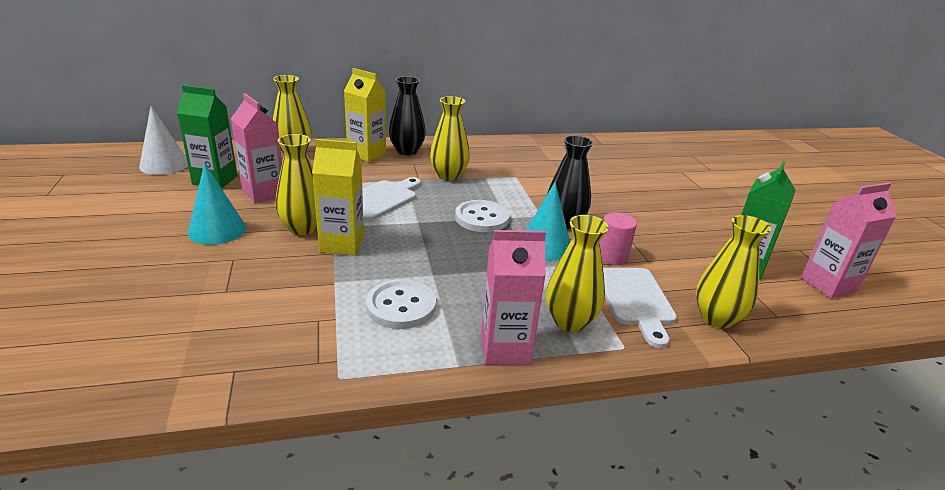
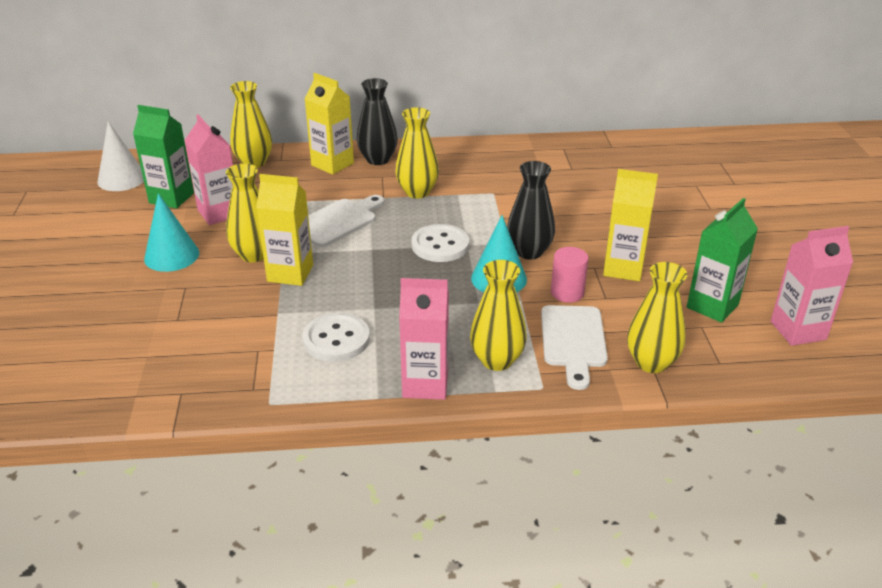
camera: 10 degrees right, 5 degrees up
none -> yellow carton [603,169,658,281]

